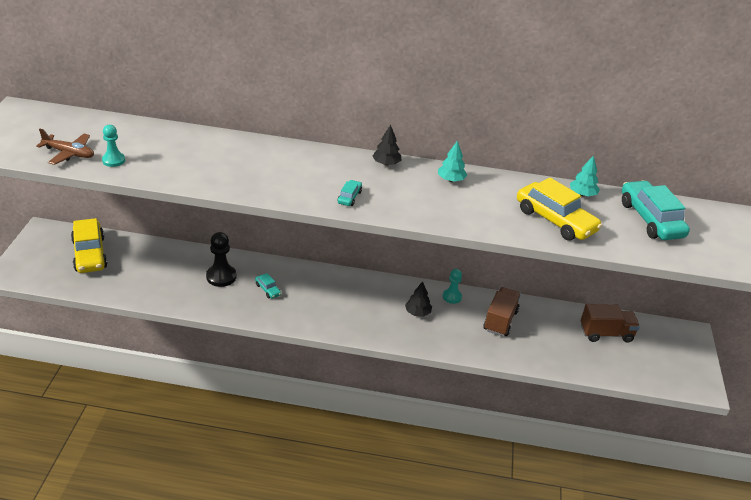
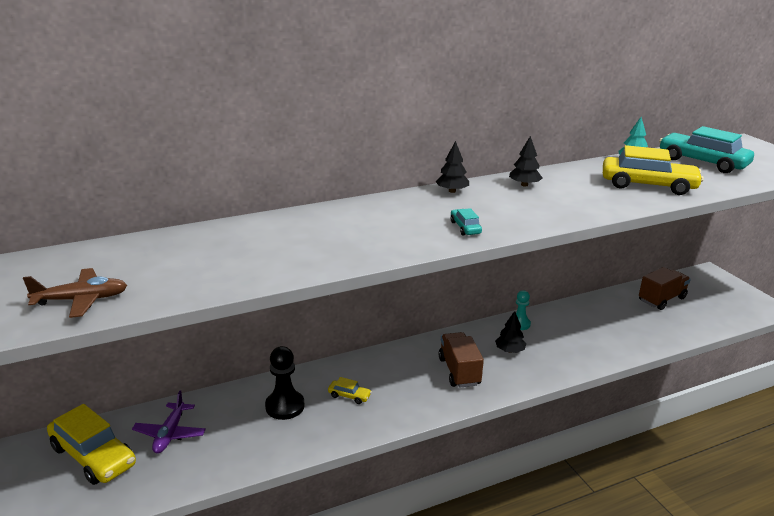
camera: 30 degrees left, 10 degrees down
turquoise pawn [102,125,125,167] -> none
turquoise car [255,273,281,299] -> yellow car [328,377,372,404]
turquoise tree [438,140,467,182] -> black tree [509,136,542,187]
brown truck [483,287,521,336] -> brown truck moved to [438,332,484,388]
none -> purple plane [132,391,206,453]

